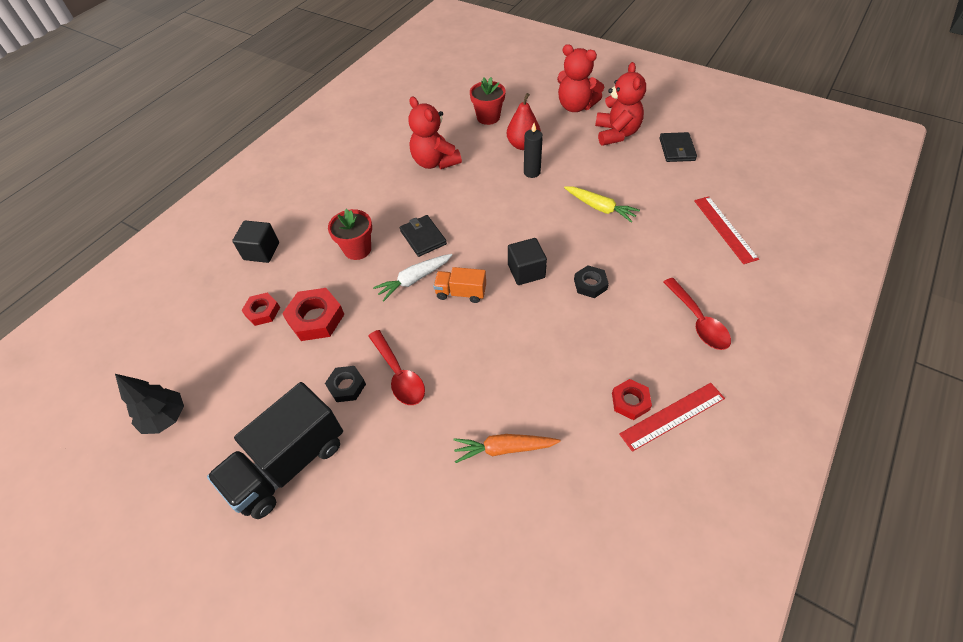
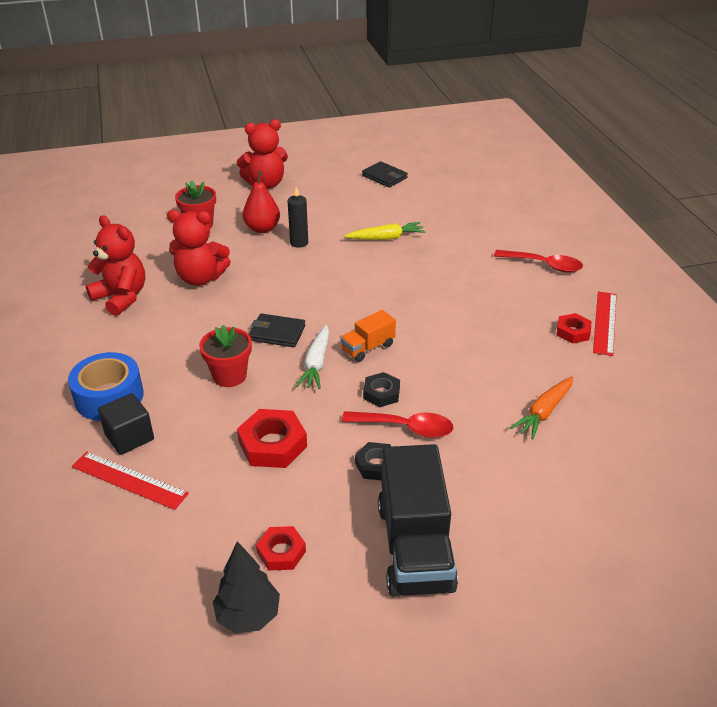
camera: 50 degrees left, 15 degrees down
red nut [241,293,280,326] -> red nut moved to [256,526,306,571]
black cube [508,238,547,285] -> none
black nut [574,265,609,298] -> black nut moved to [363,372,400,407]
red teddy bear [595,62,646,146] -> red teddy bear moved to [86,215,145,316]
red ruler [694,196,759,264] -> red ruler moved to [72,451,189,510]
none -> blue tape [68,352,144,421]

